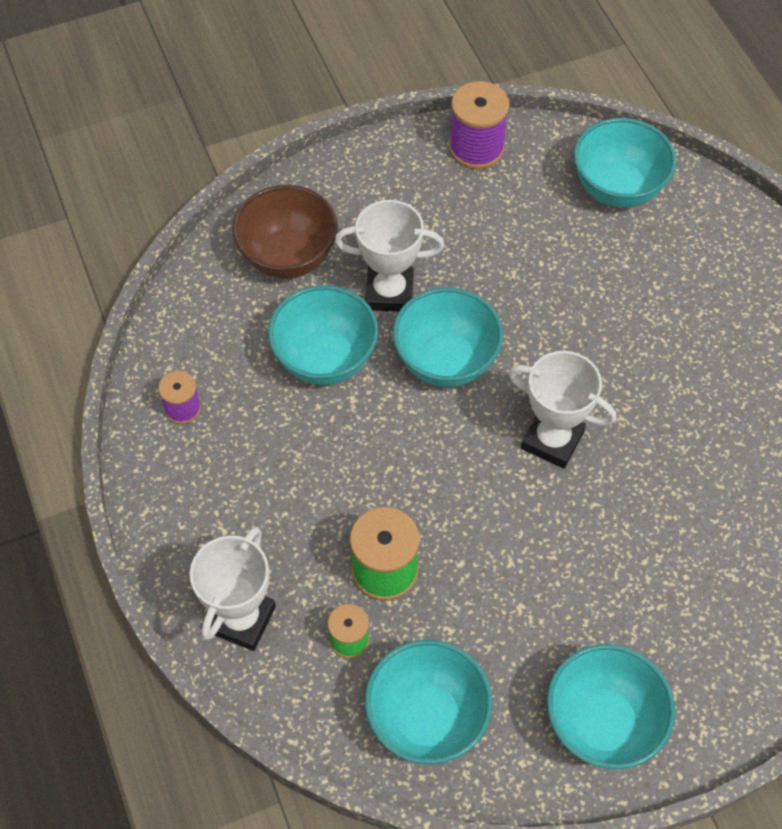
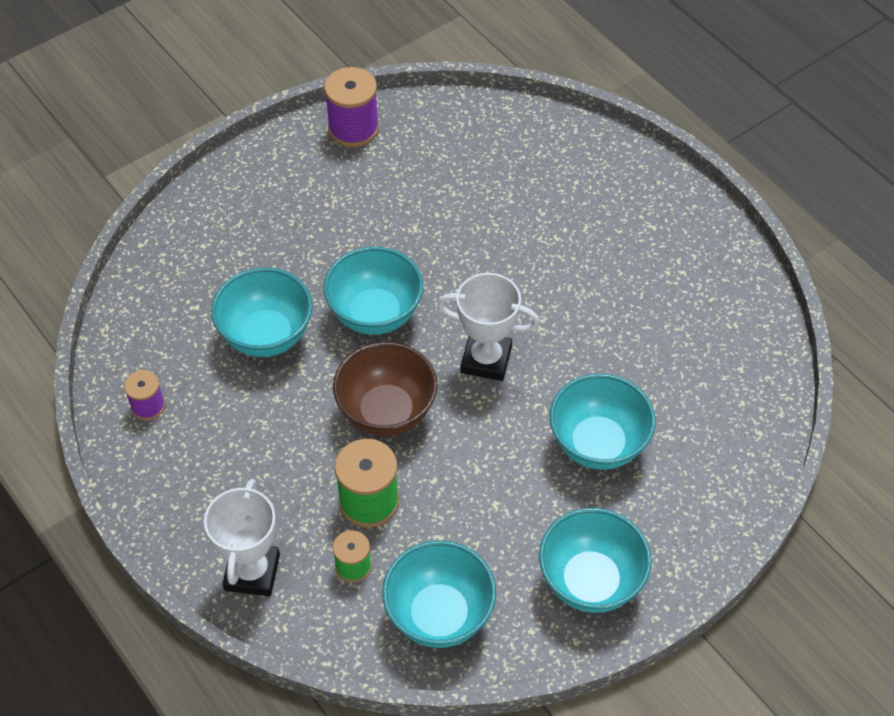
camera: 15 degrees left, 5 degrees down
brown bowl [232,185,338,279] -> brown bowl moved to [333,342,438,436]
white trophy [335,200,445,312] -> none
turquoise bowl [574,118,676,208] -> turquoise bowl moved to [549,373,655,470]

